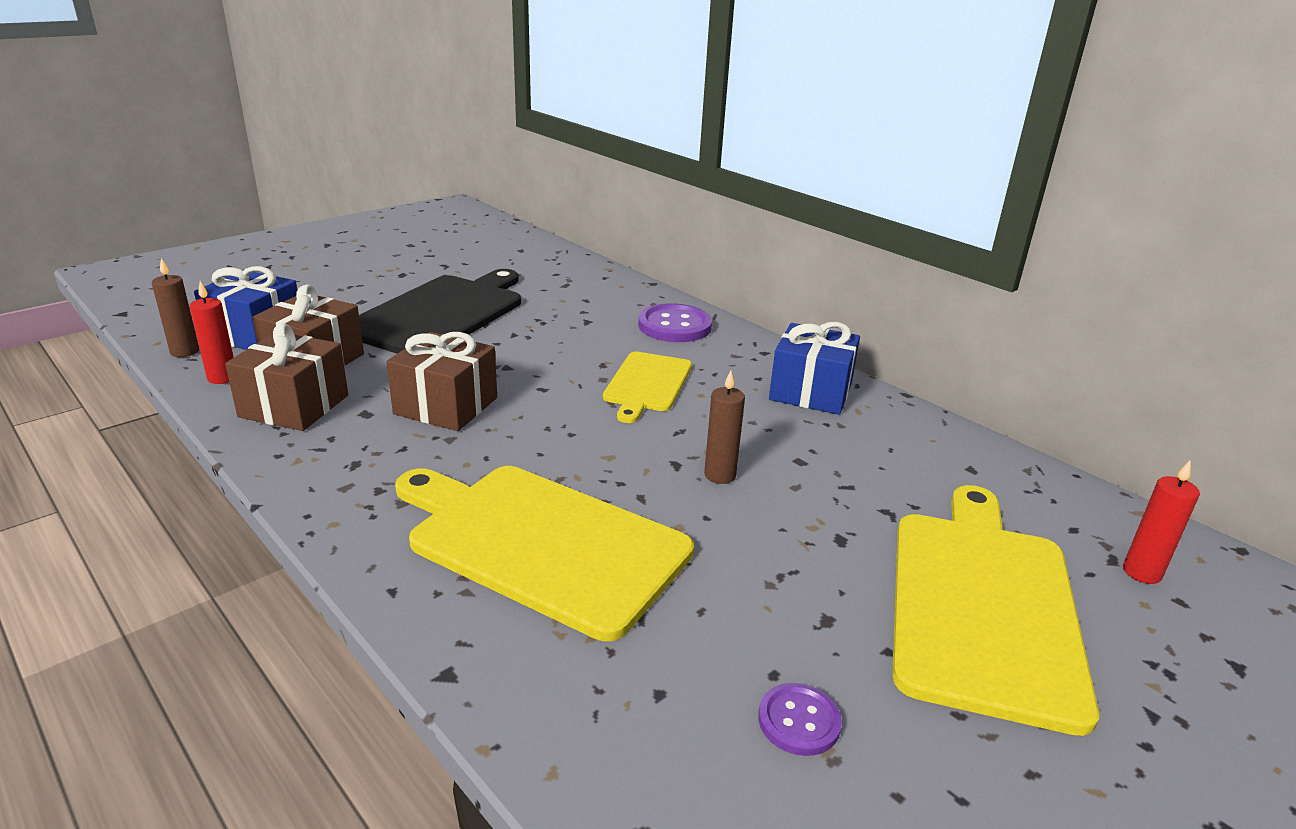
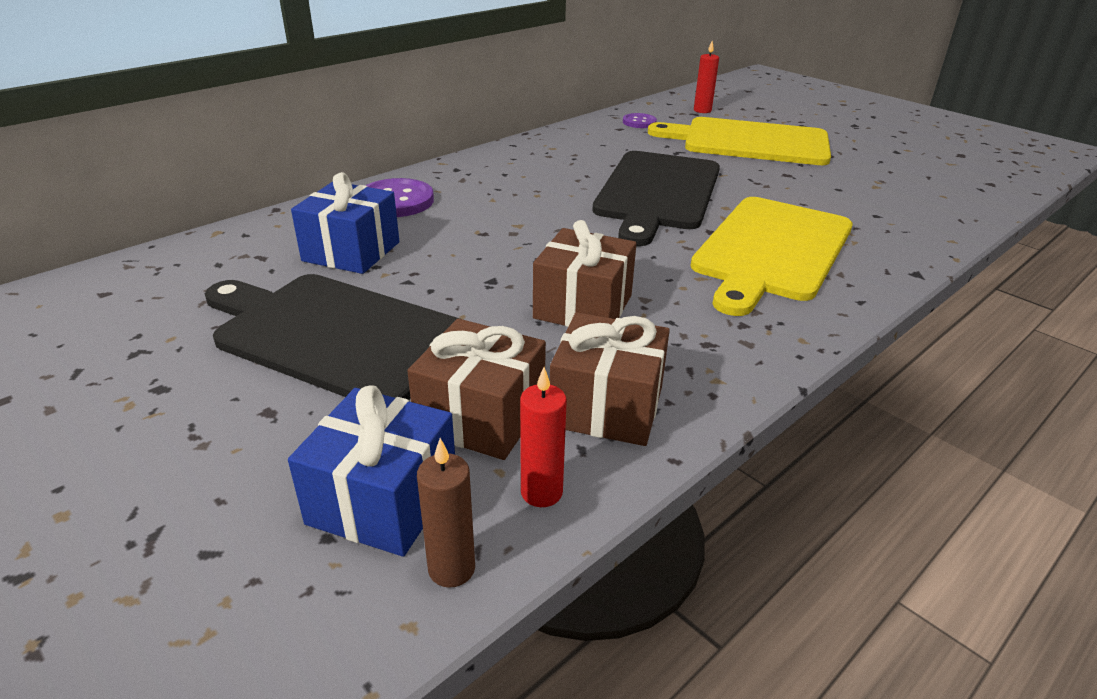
camera: 90 degrees left, 5 degrees up
yellow cutting board [603,352,692,423] -> none
brown candle [704,370,745,484] -> black cutting board [592,151,720,246]
purple button [758,683,842,756] -> purple button moved to [623,113,657,128]
blue gift [769,322,860,415] -> blue gift moved to [291,172,399,274]

